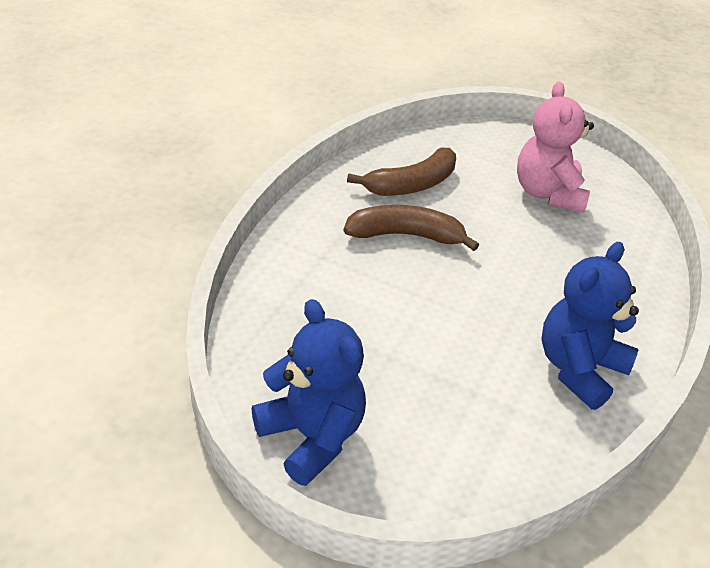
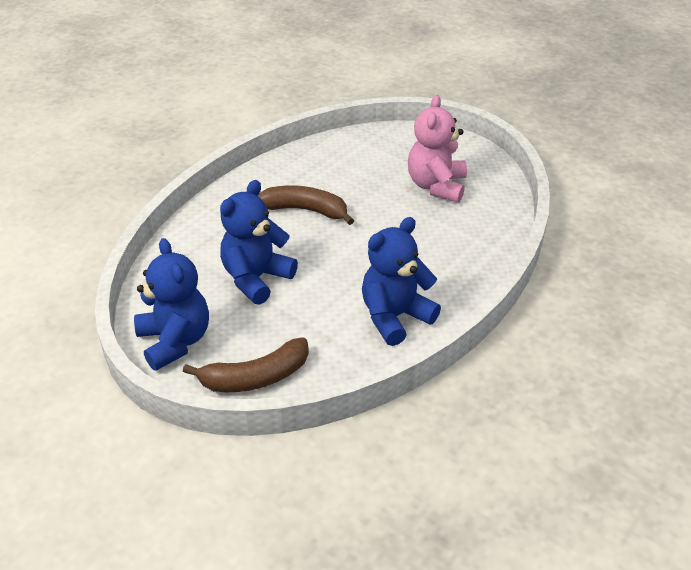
camera: 15 degrees right, 0 degrees up
brown banana [347,148,456,196] -> brown banana moved to [183,337,309,392]
none -> blue teddy bear [220,180,298,305]

